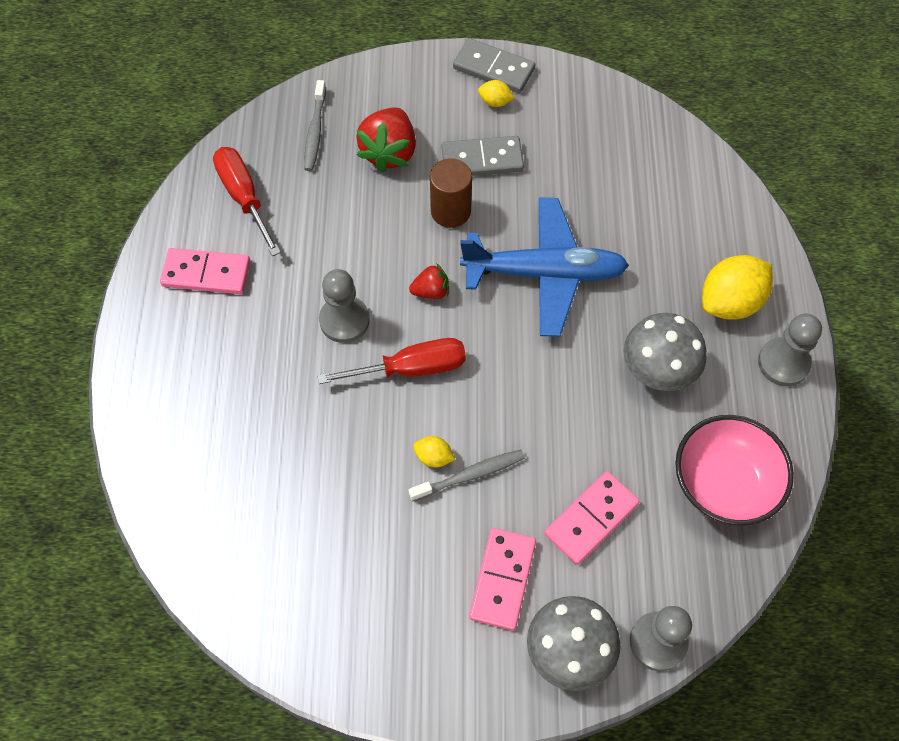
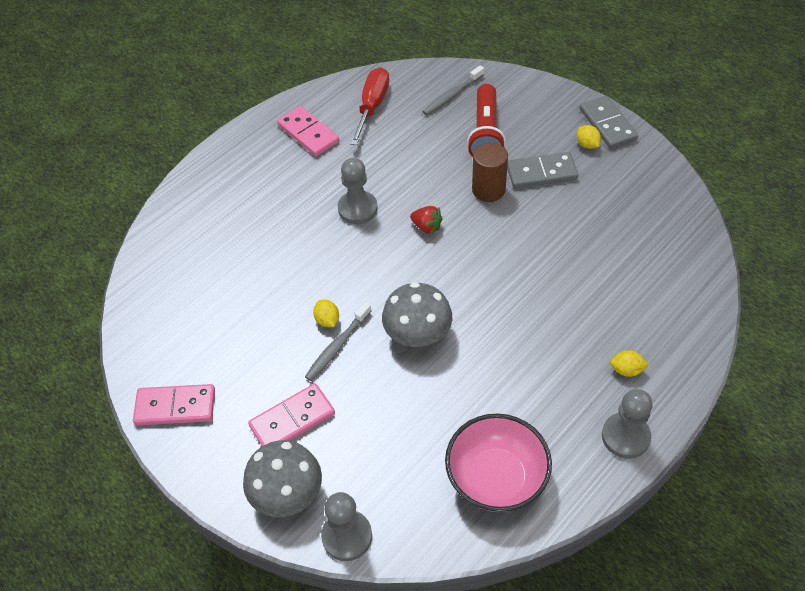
camera: 45 degrees right, 10 degrees down
red screwdriver [317,338,466,384] -> none
red strawberry [356,107,416,173] -> red flashlight [467,84,506,157]
grey toothbrush [409,450,525,501] -> grey toothbrush turned 105 degrees clockwise [305,302,371,381]
grey domino [442,136,524,176] -> grey domino turned 45 degrees counterclockwise [507,152,578,188]
blue plane [460,198,629,337] -> none
pink domino [544,471,640,565] -> pink domino moved to [133,384,215,425]
grey mushroom [624,313,706,391] -> grey mushroom moved to [382,282,452,347]
yellow lemon [702,255,773,320] -> yellow lemon [610,350,649,377], size x0.47

